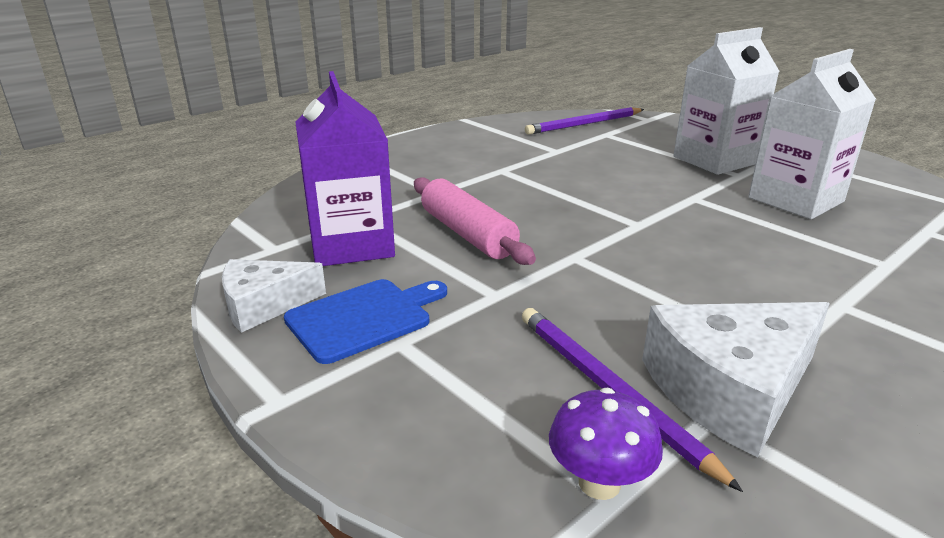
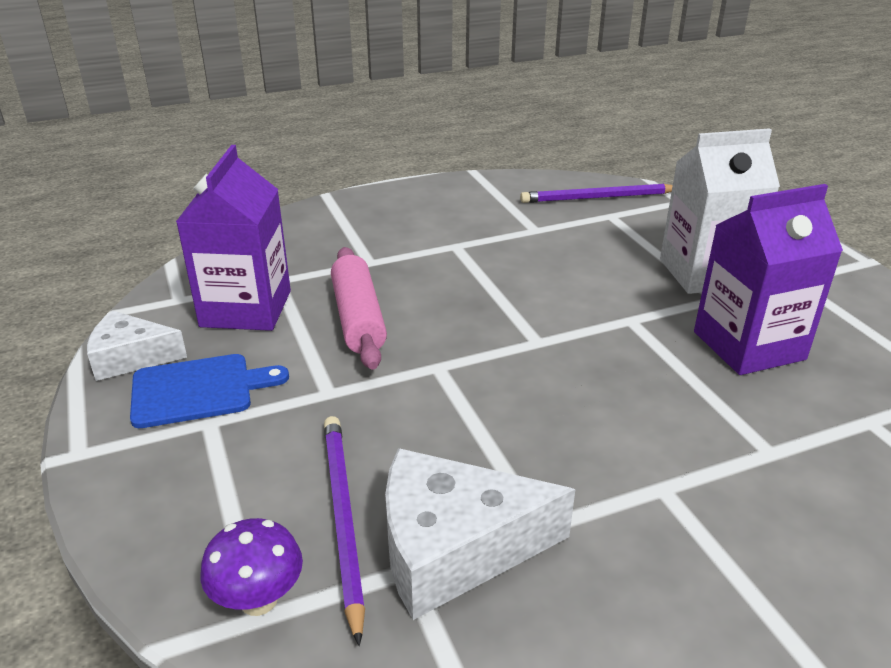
camera: 20 degrees right, 5 degrees up
white carton [748,49,876,219] -> purple carton [694,184,843,375]

